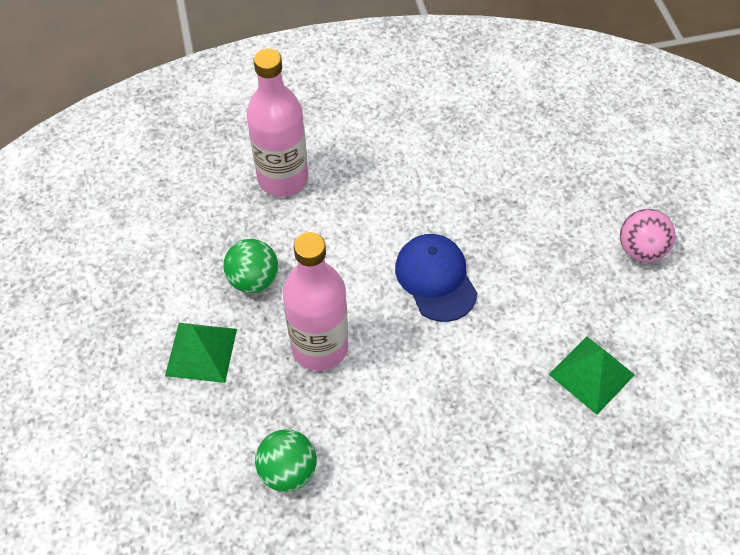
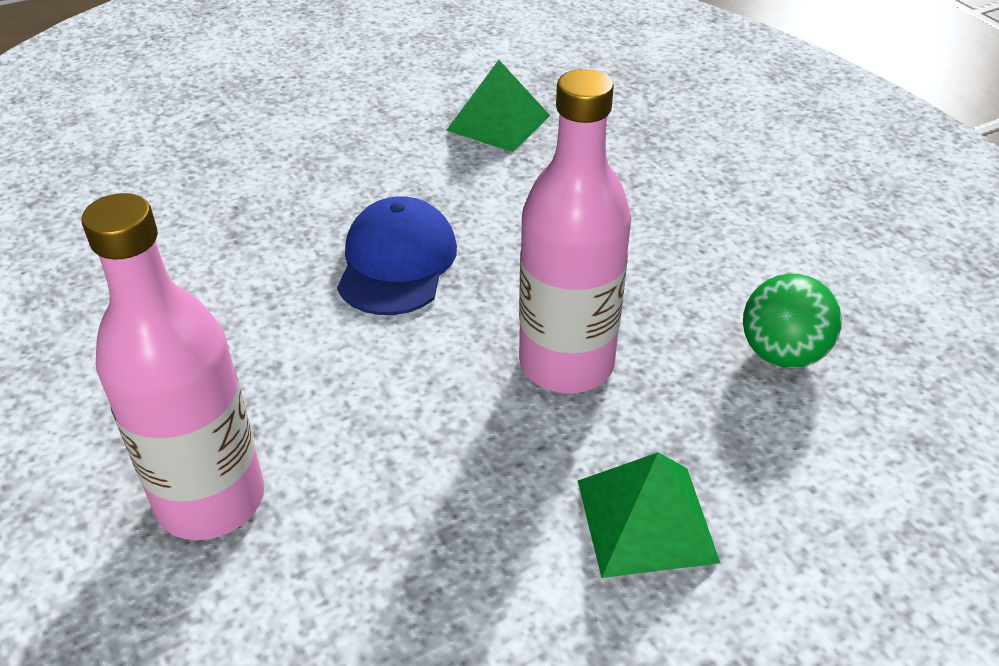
camera: 105 degrees left, 15 degrees down
green ball [223,239,278,293] -> none
blue cap [395,234,478,322] -> blue cap turned 135 degrees clockwise [337,196,457,315]
pink ball [620,209,675,262] -> none

